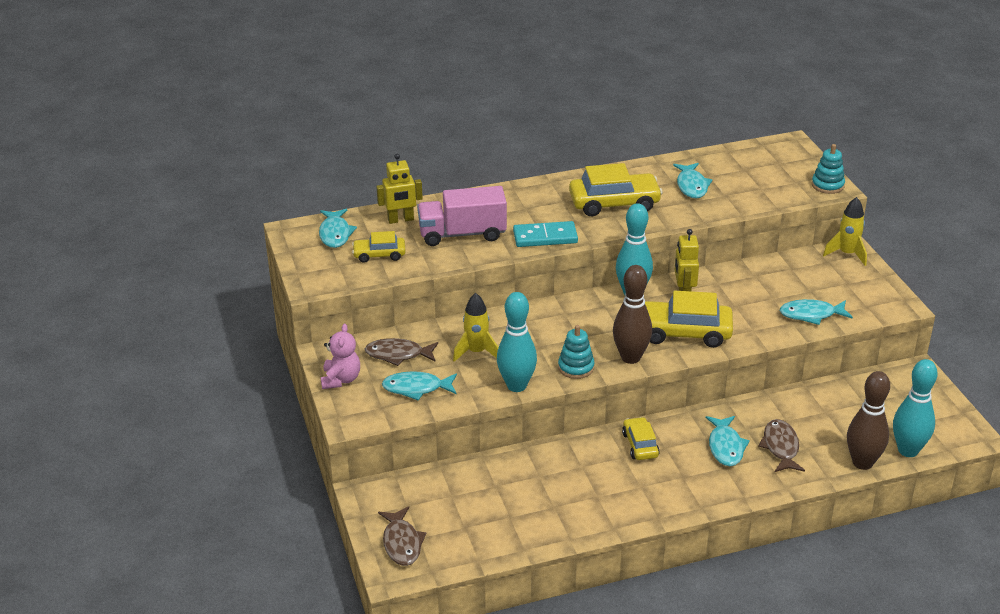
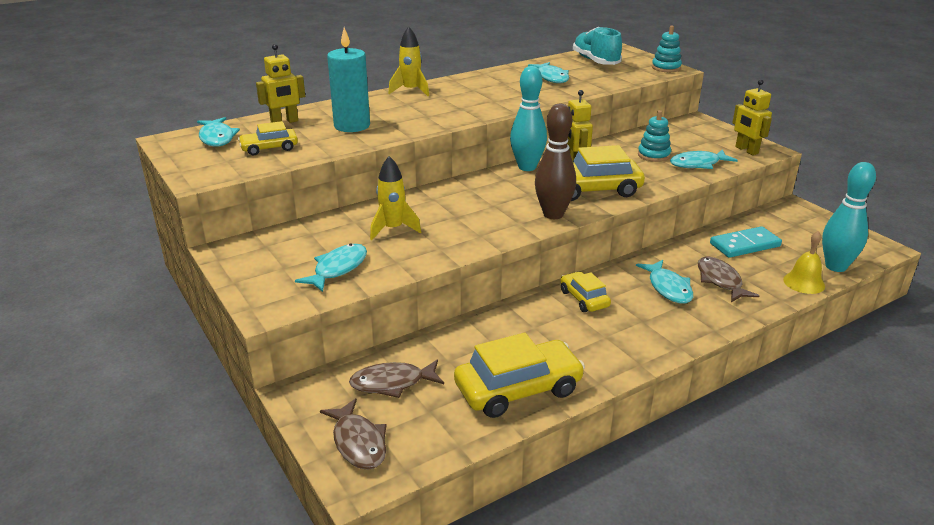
camera: 15 degrees left, 5 degrees down
pink teddy bear [321,324,360,389] -> none
brown fish [365,338,438,366] -> brown fish moved to [349,359,444,398]
turquoise fish [382,371,457,400] -> turquoise fish turned 135 degrees clockwise [295,244,367,292]
pink truck [417,186,507,246] -> turquoise candle [327,27,370,132]
turquoise bowling pin [497,292,537,392] -> none
turquoise domino [513,221,578,247] -> turquoise domino moved to [710,226,782,258]
turquoise stacking toy [558,325,595,379] -> turquoise stacking toy moved to [638,110,671,162]
yellow car [569,163,663,217] -> yellow car moved to [454,333,585,418]
yellow rocket [823,197,867,266] -> yellow rocket moved to [388,26,429,96]
brown bowling pin [847,371,890,470] -> yellow bell [783,231,825,294]
none -> turquoise shoe [573,27,622,65]
none -> yellow robot [732,79,772,155]

